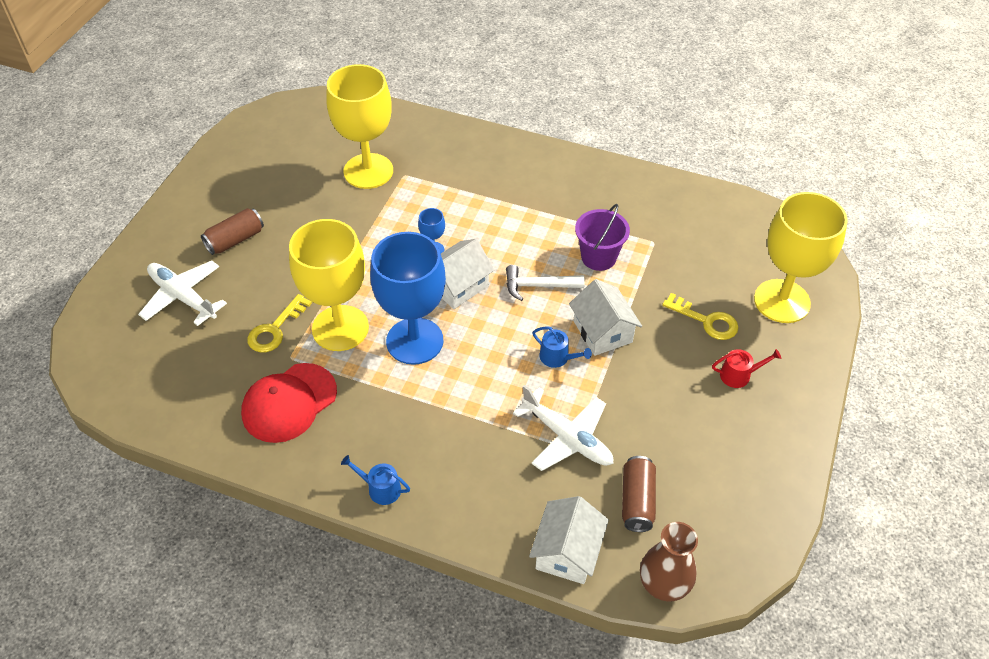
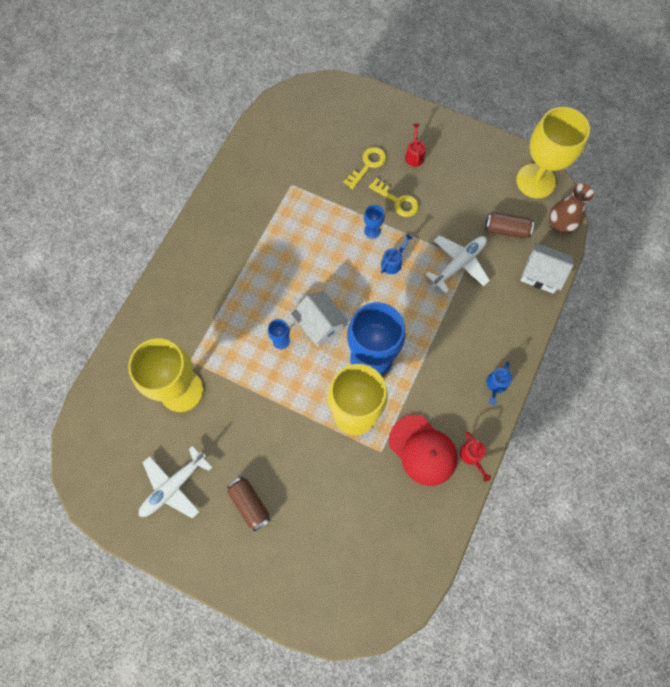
camera: 85 degrees left, 20 degrees up
white plane [138,261,227,326] -> white plane moved to [139,446,213,519]
yellow key [247,294,312,353] -> yellow key moved to [369,178,419,217]
white hammer [506,265,585,301] -> none
white house [569,279,642,356] -> blue goblet [364,205,385,238]
purple bucket [575,204,630,271] -> none
yellow goblet [754,192,848,323] -> yellow goblet moved to [516,107,590,198]
none -> red watering can [460,431,491,481]

